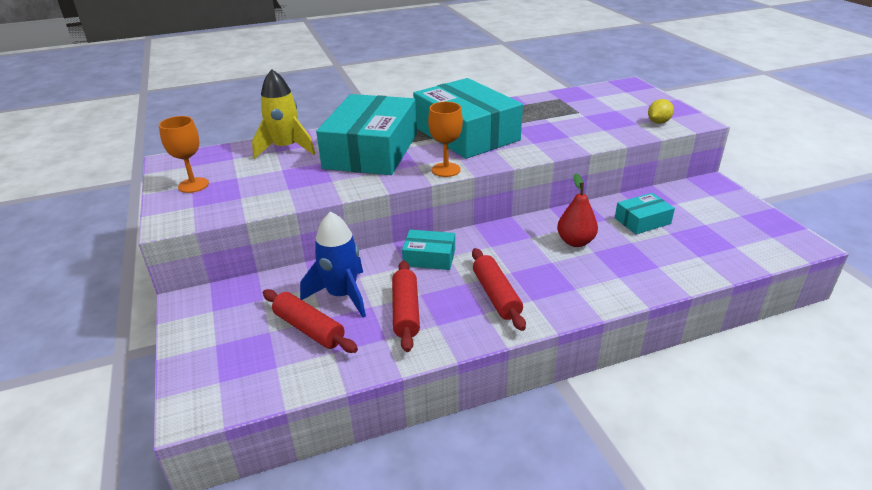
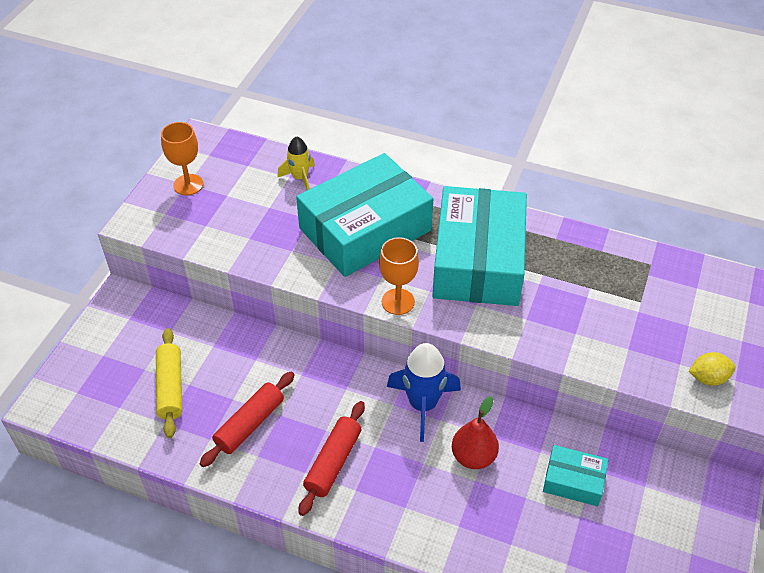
camera: 40 degrees right, 15 degrees up
yellow rocket [252,69,315,159] -> yellow rocket [277,136,315,190], size x0.61
red rolling pin [263,289,358,353] -> yellow rolling pin [156,328,182,438]
blue rocket [300,211,366,317] -> blue rocket moved to [387,343,461,442]
turquoise box [402,230,455,270] -> none

